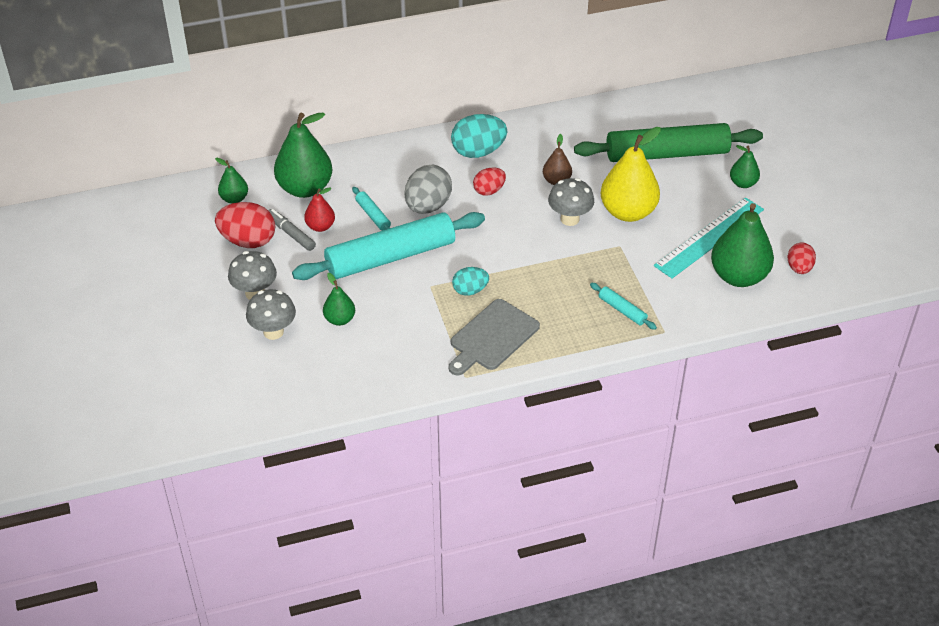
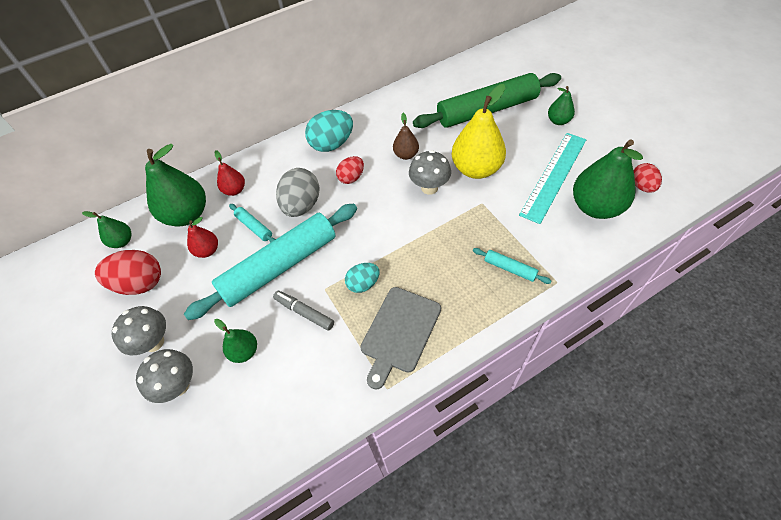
camera: 10 degrees left, 10 degrees up
grey marker [268,209,316,251] -> grey marker moved to [273,291,334,331]
none -> red pear [215,150,245,196]

